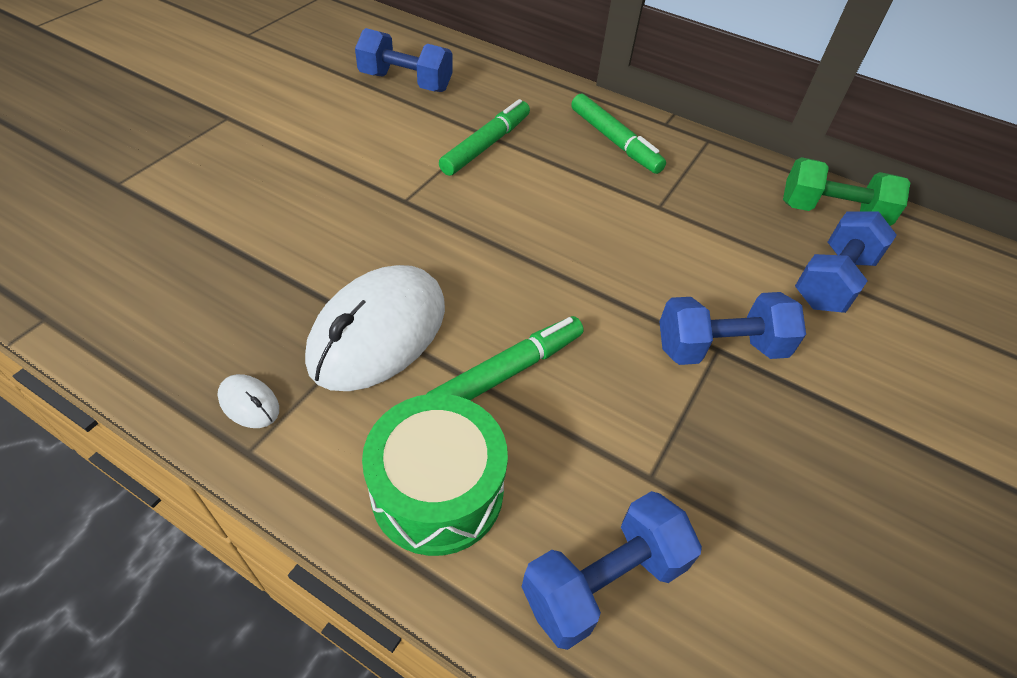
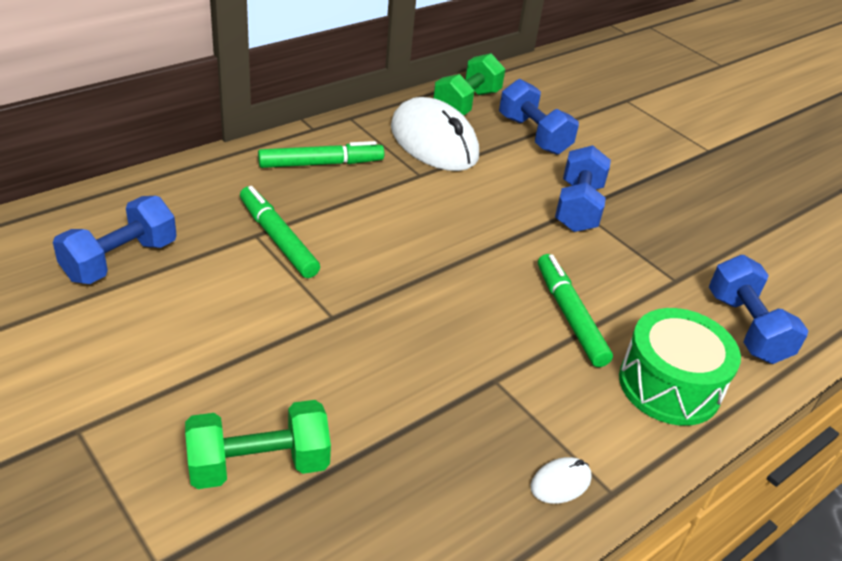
camera: 70 degrees left, 10 degrees down
white mouse [305,265,445,391] -> white mouse moved to [391,97,479,171]
none -> green dumbbell [185,400,331,489]

